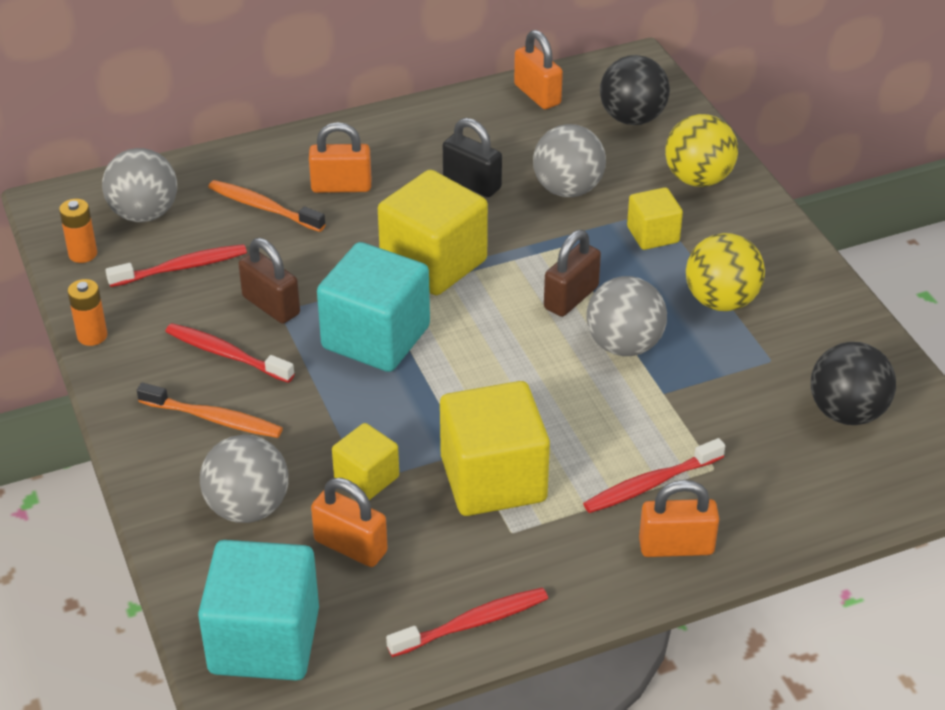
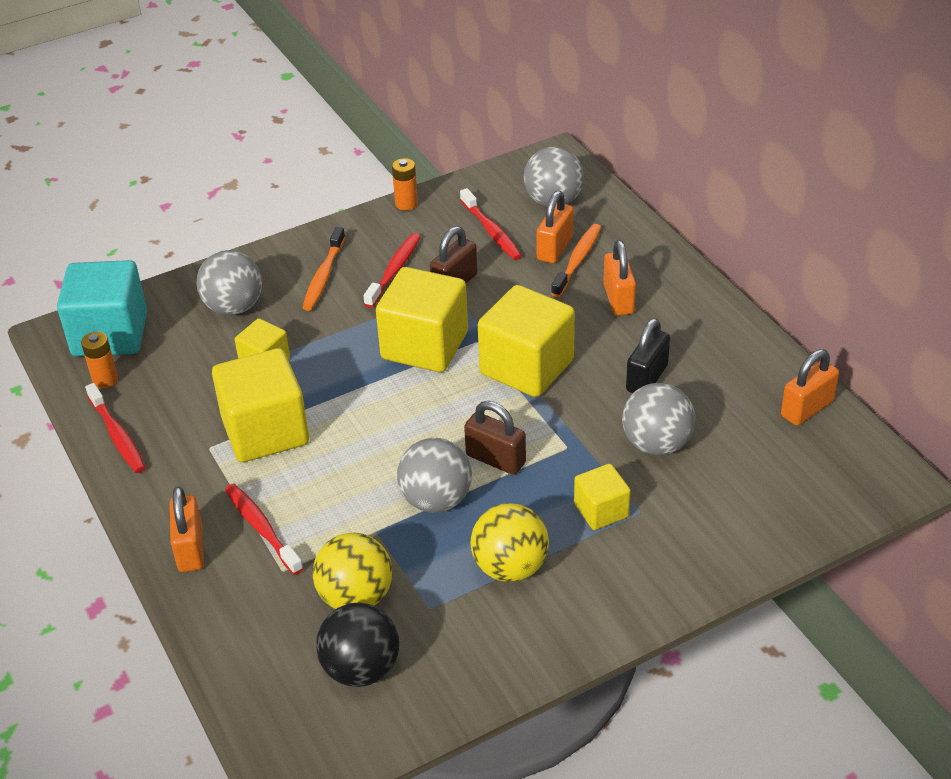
camera: 85 degrees right, 0 degrees up
orange battery [59,199,97,263] -> orange battery moved to [81,332,118,388]
orange padlock [311,478,388,567] -> orange padlock moved to [536,191,574,263]
turquoise cube [317,242,430,372] -> yellow cube [376,267,468,372]
black ball [600,55,670,125] -> none
yellow ball [665,114,738,187] -> yellow ball moved to [313,532,392,609]

